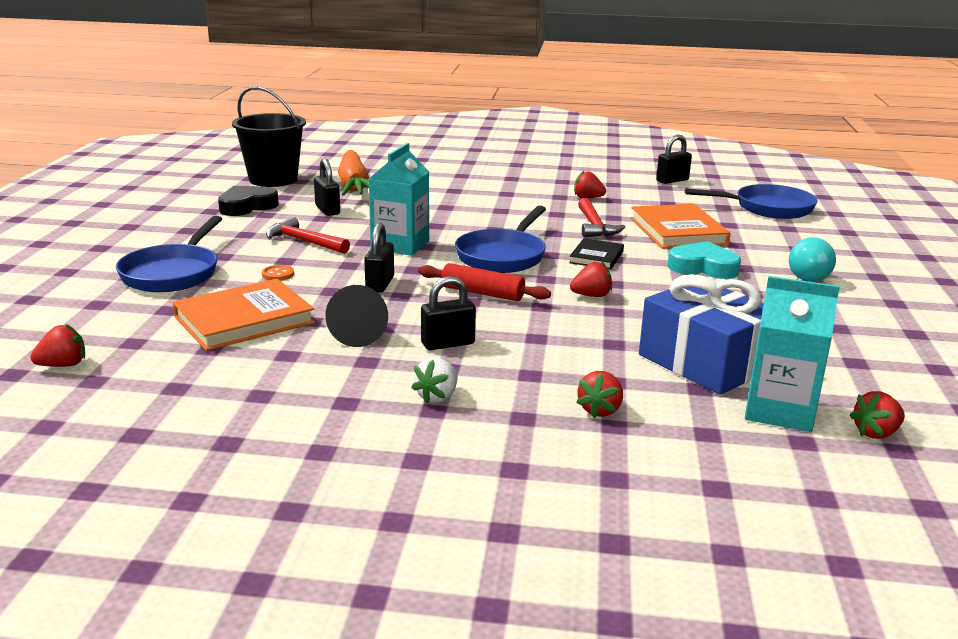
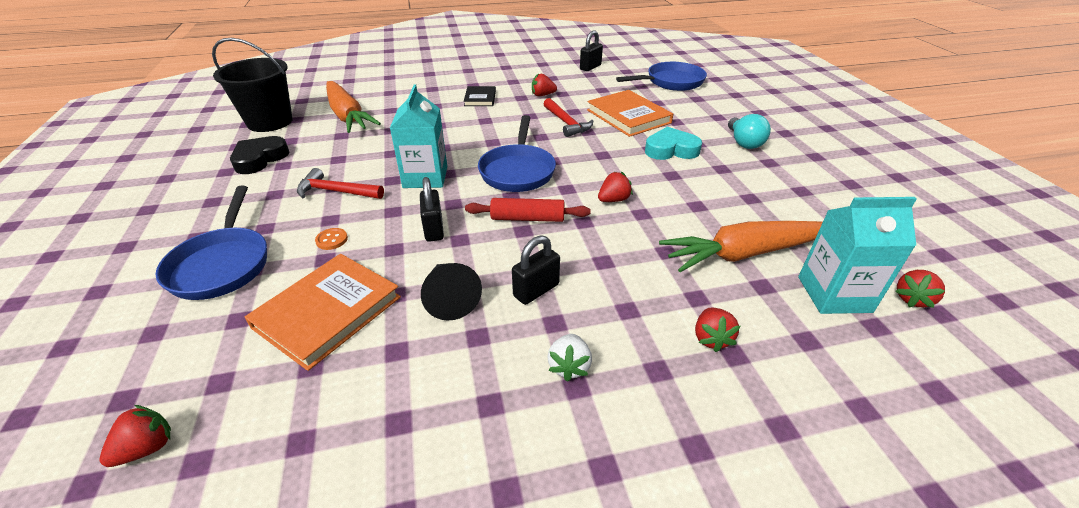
camera: 20 degrees left, 15 degrees up
black padlock [314,159,340,216] -> none
black book [569,238,624,270] -> black book moved to [464,86,496,106]
blue gift [639,274,764,395] -> orange carrot [659,221,823,272]

